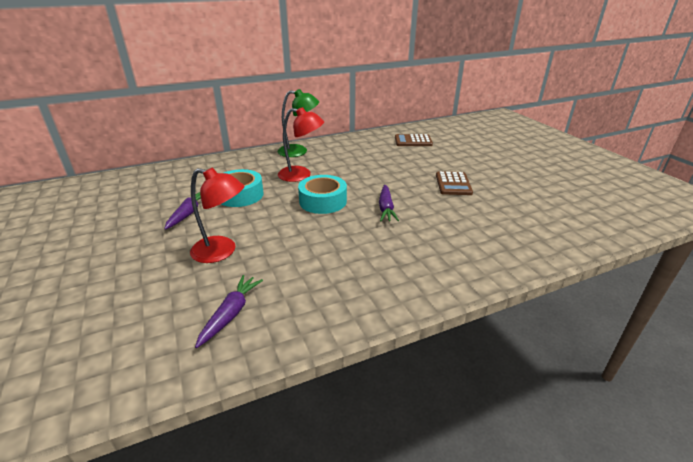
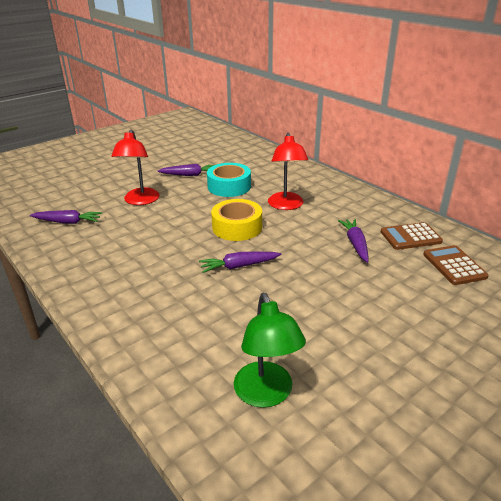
camera: 75 degrees right, 0 degrees up
green lamp [278,89,319,157] -> green lamp moved to [234,293,306,408]
turquoise tape [298,175,347,214] -> yellow tape [211,199,262,241]
brown calculator [436,171,473,195] -> brown calculator moved to [381,222,443,250]
none -> purple carrot [338,219,368,263]

